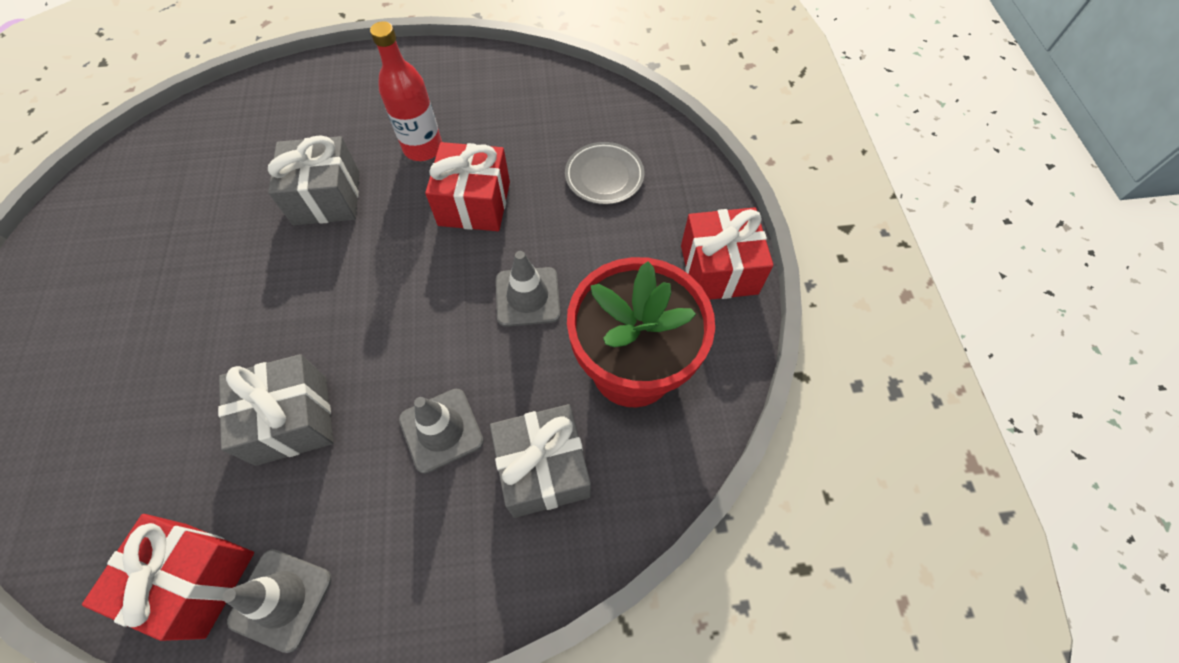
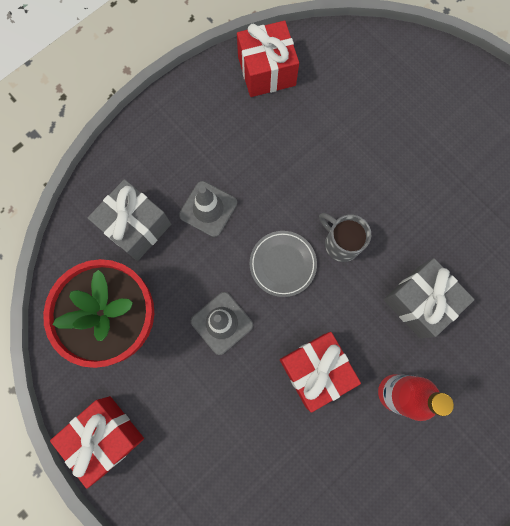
camera: 145 degrees right, 15 degrees up
grey gift [218,354,333,466] -> none
grey traffic cone [222,549,332,653] -> none
grey plate [565,142,644,205] -> grey plate moved to [250,231,317,297]
none -> grey mug [319,213,371,262]

